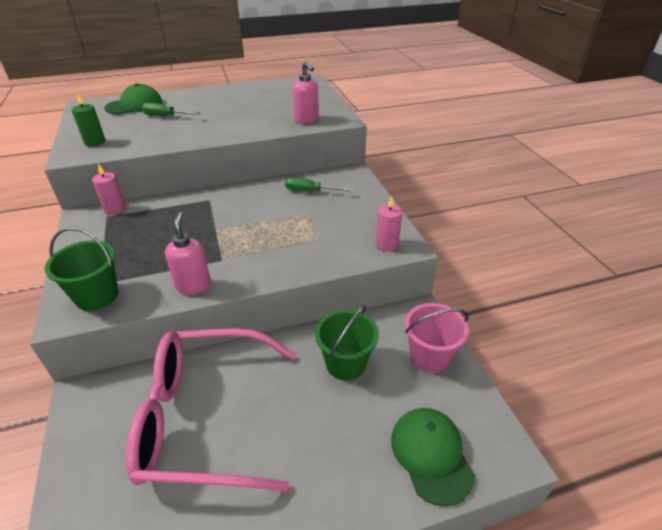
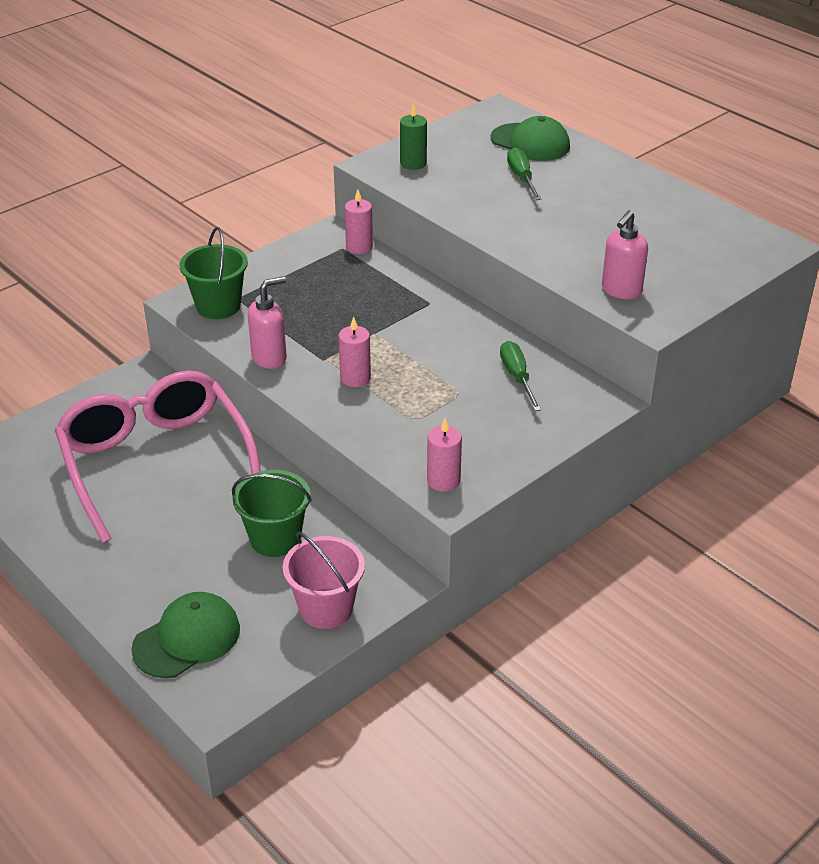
camera: 65 degrees right, 0 degrees up
none -> pink candle [338,316,371,387]

